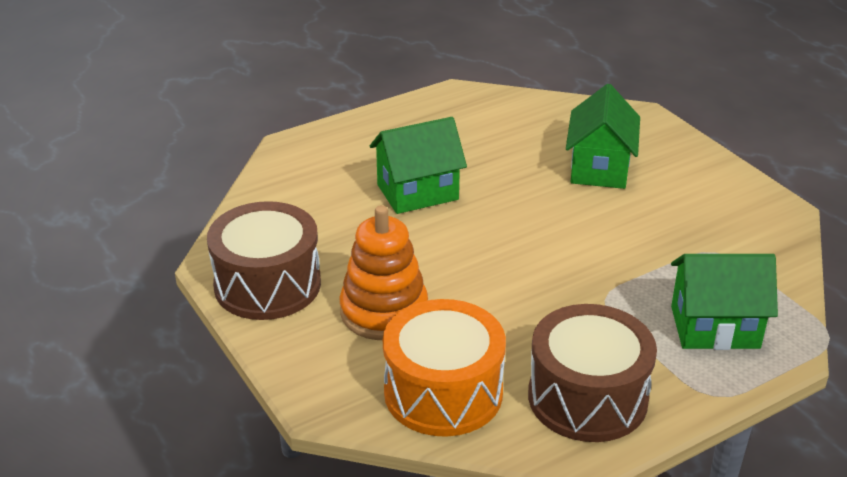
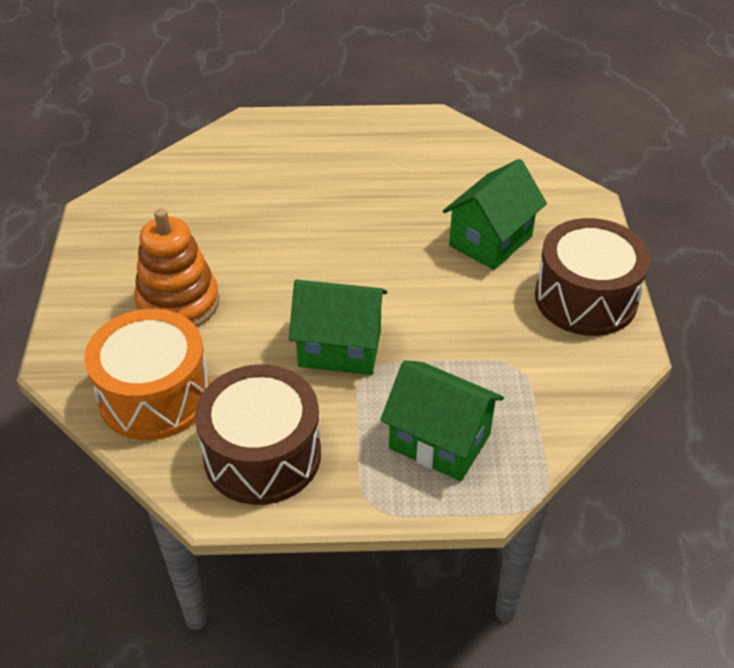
camera: 30 degrees right, 10 degrees up
brown drum [207,201,321,320] -> brown drum moved to [535,218,651,336]
green house [370,117,467,214] -> green house moved to [289,280,387,375]

